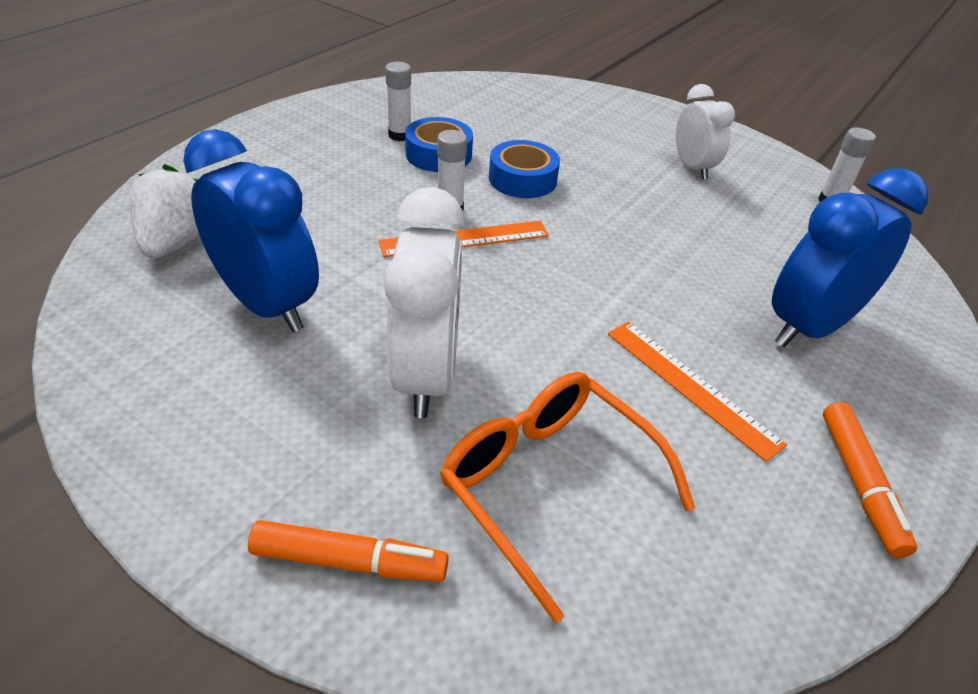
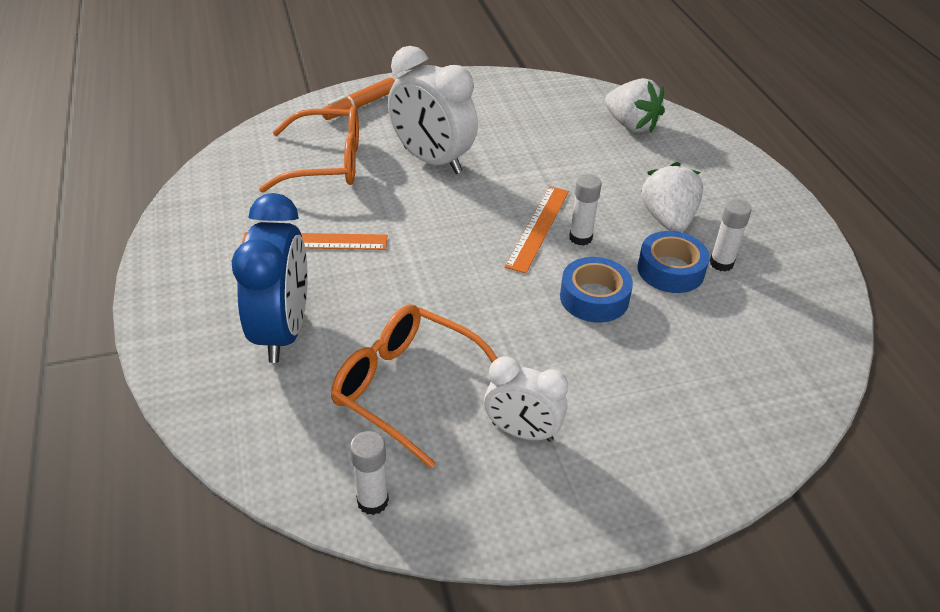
camera: 130 degrees right, 0 degrees up
blue clock [183,129,319,332] -> none
orange marker [823,402,917,558] -> none
none -> orange glasses [331,304,498,468]
none -> white strawberry [642,162,703,232]

